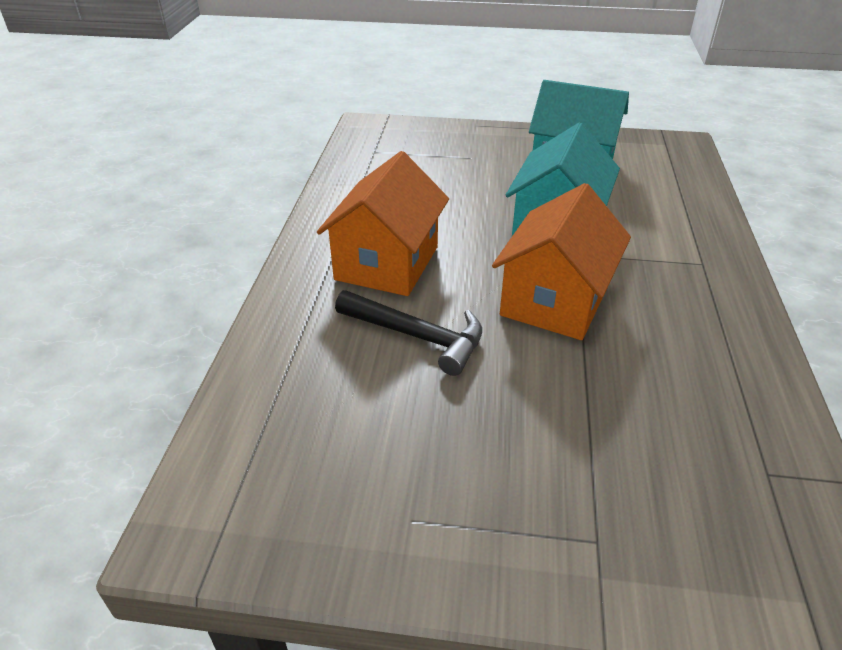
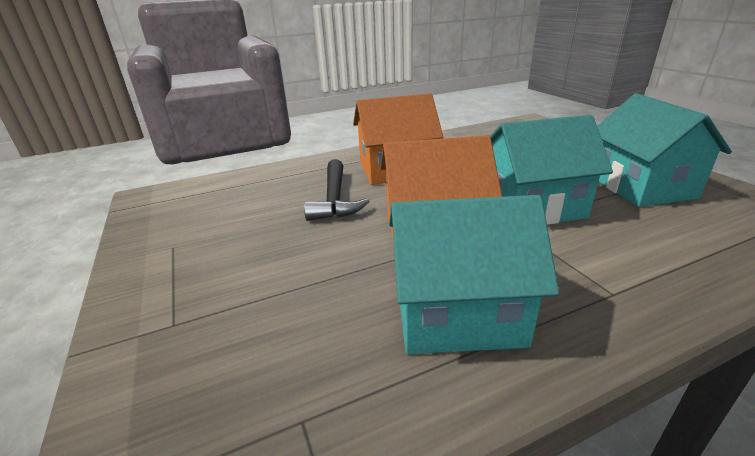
camera: 60 degrees right, 10 degrees down
none -> turquoise house [389,195,559,354]

